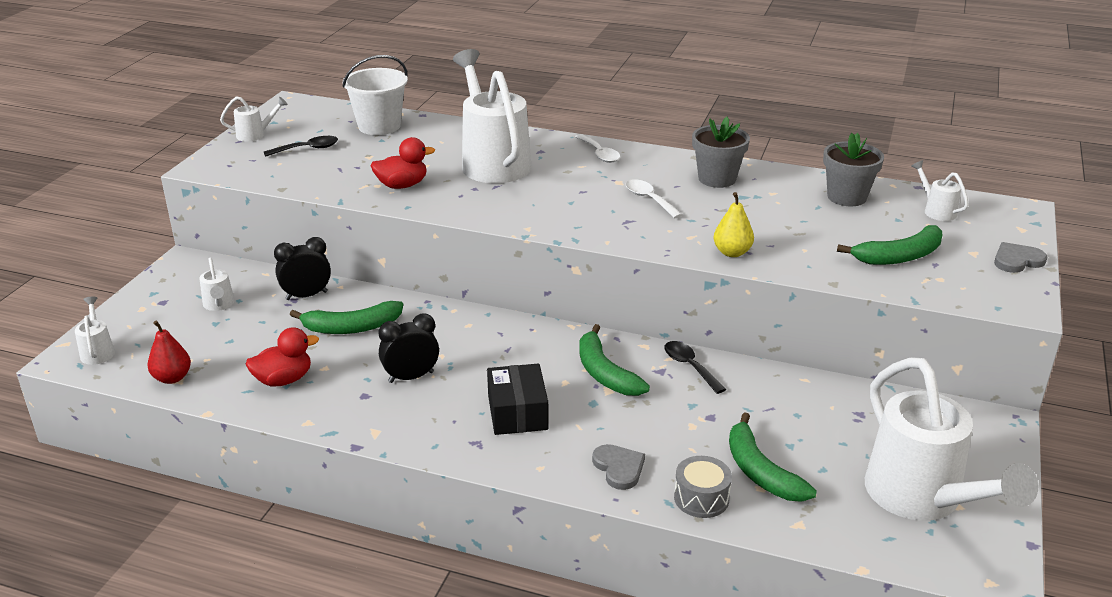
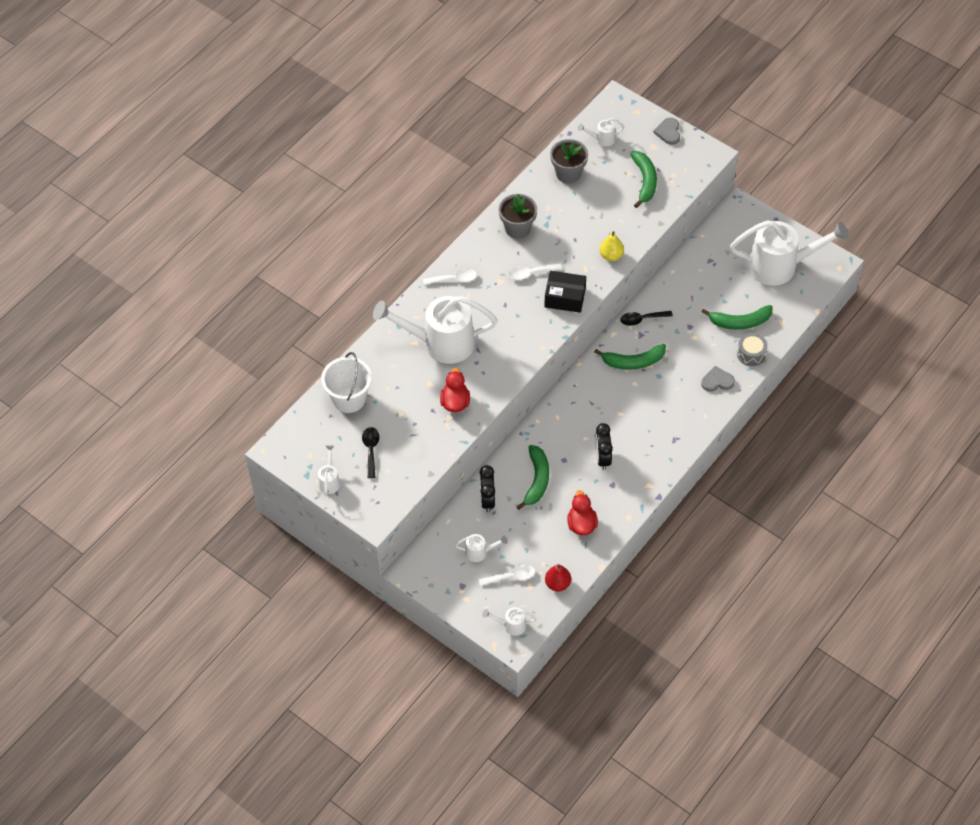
camera: 70 degrees left, 25 degrees up
black box [487,363,548,435] -> black box moved to [544,271,586,313]
none -> white spoon [478,564,535,586]

